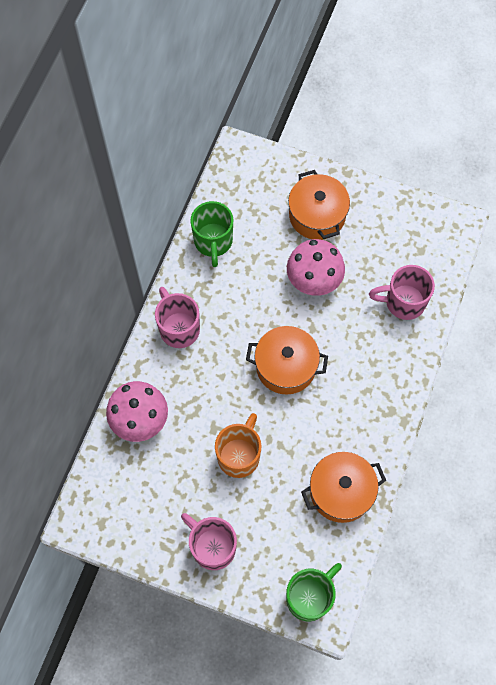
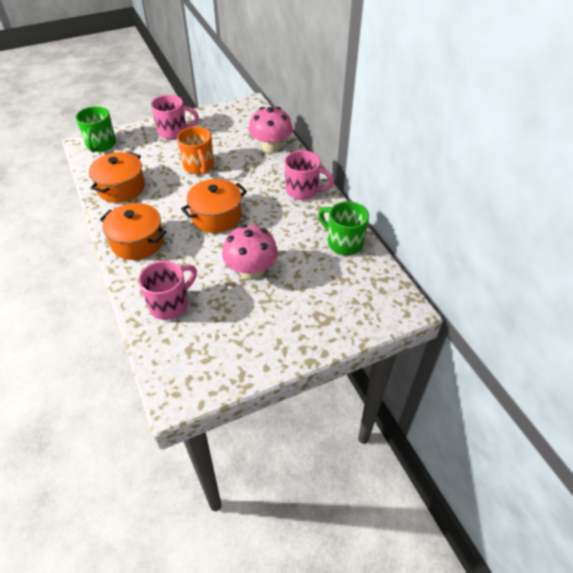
camera: 135 degrees right, 20 degrees down
orange pot [288,170,350,240] -> orange pot moved to [100,203,166,260]

